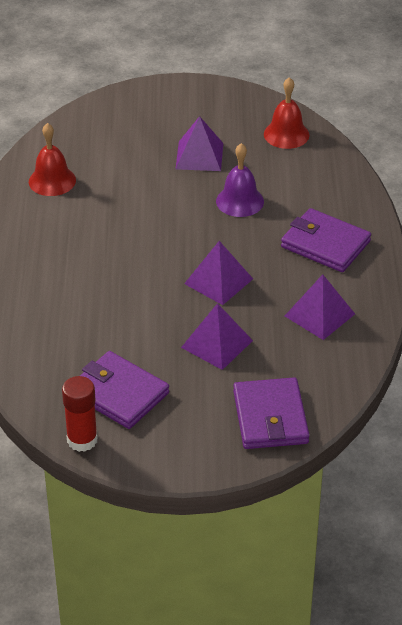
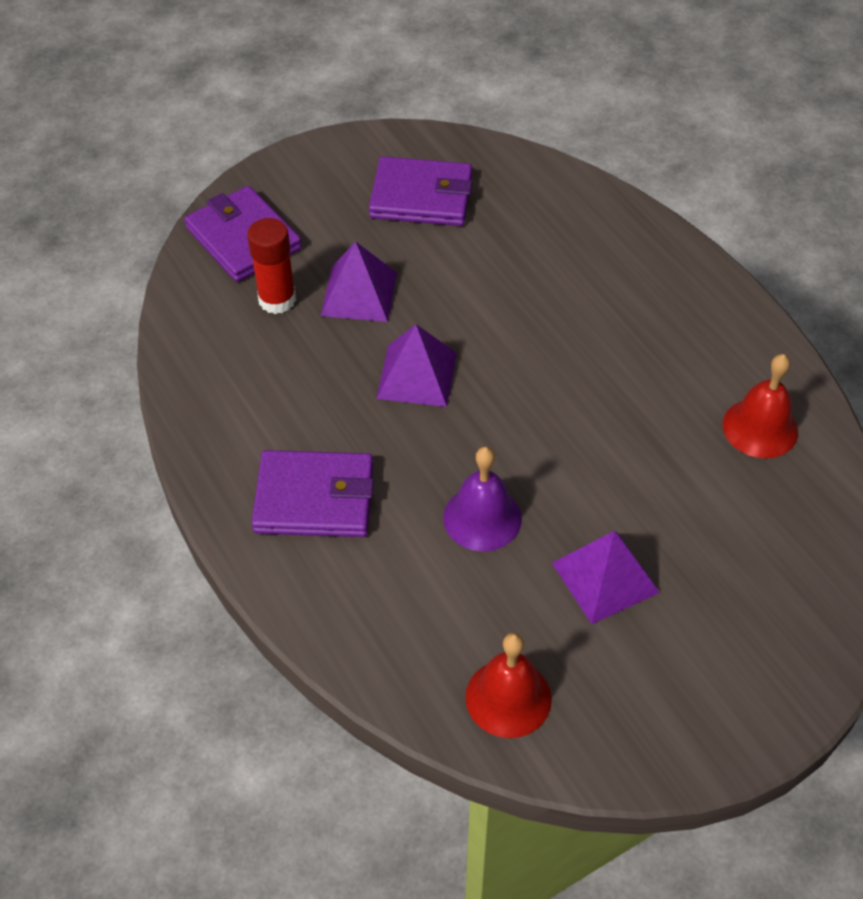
camera: 150 degrees right, 10 degrees up
red glue stick [62,376,98,452] -> red glue stick moved to [247,218,296,314]
purple pyramid [285,274,355,340] -> none

